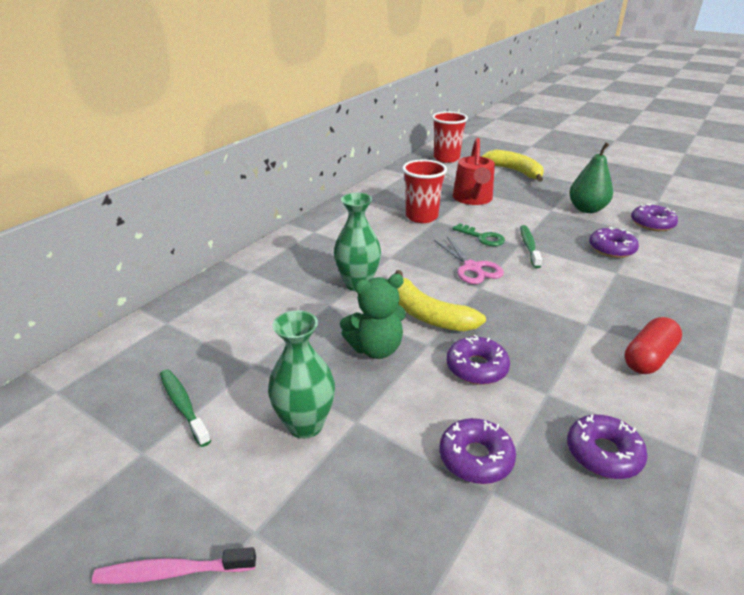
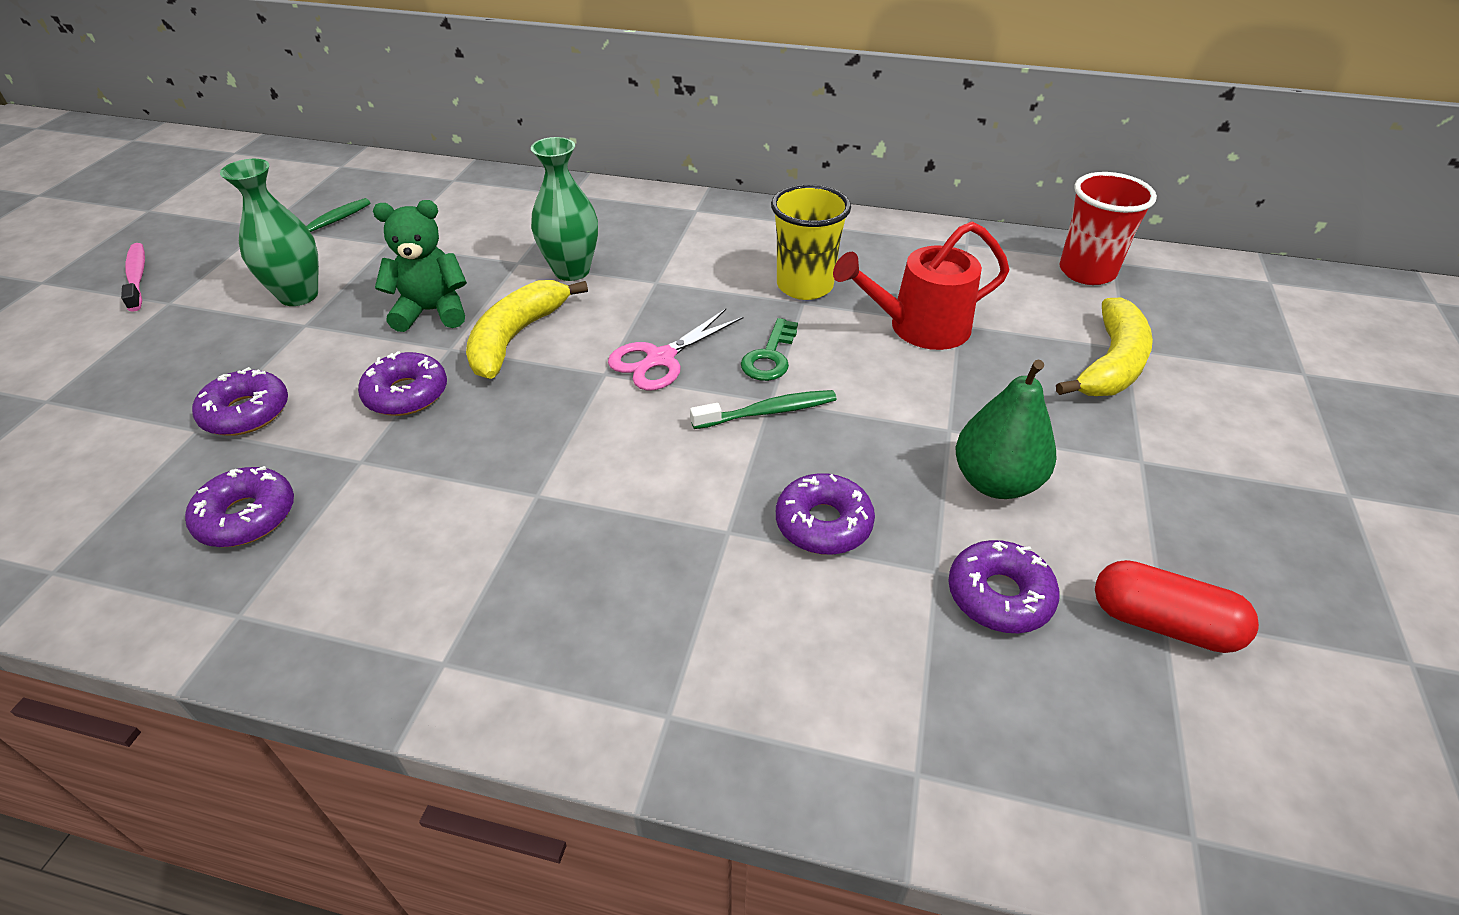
camera: 70 degrees right, 10 degrees up
green teddy bear [340,274,406,359] -> green teddy bear turned 120 degrees clockwise [373,200,467,332]
red cup [402,159,447,223] -> yellow cup [771,184,851,300]
red capsule [625,317,682,374] -> red capsule moved to [1095,560,1259,653]

